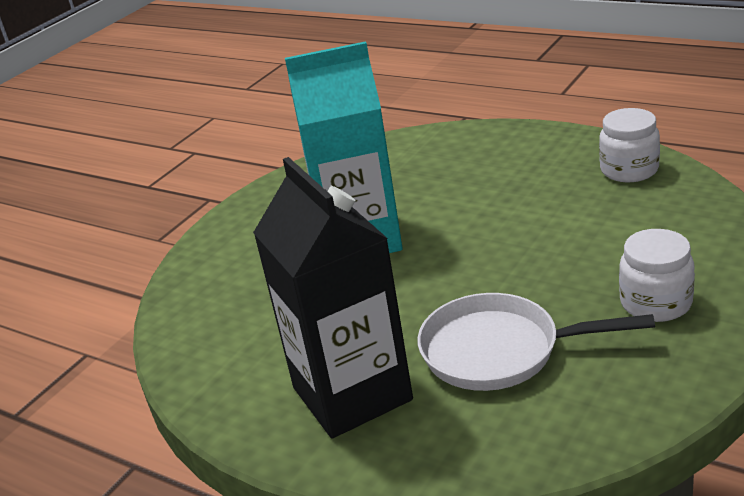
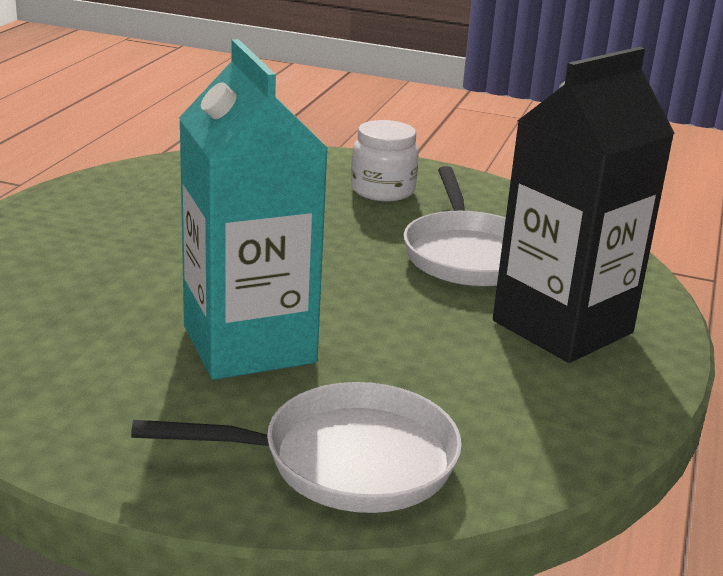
camera: 110 degrees left, 5 degrees down
white jar [599,108,660,182] -> none
none -> white pan [131,382,462,513]

